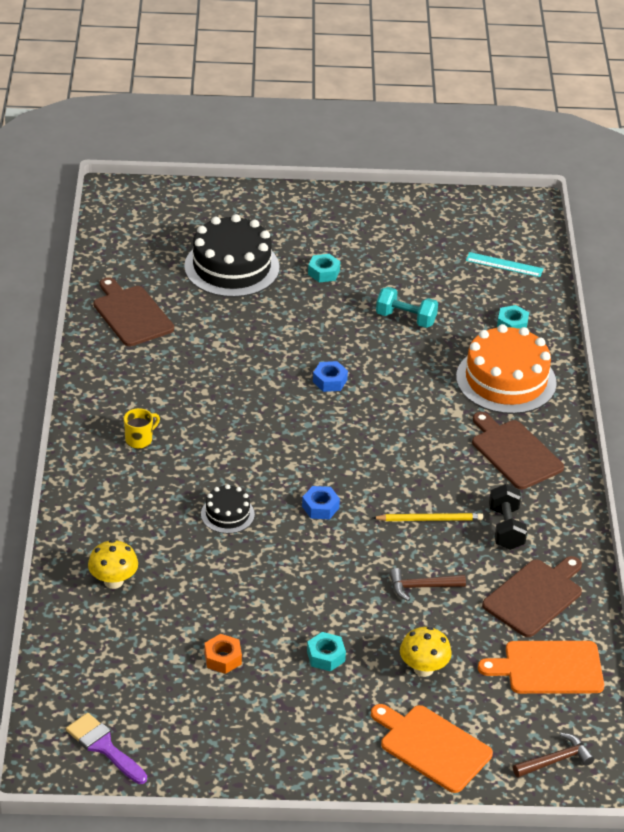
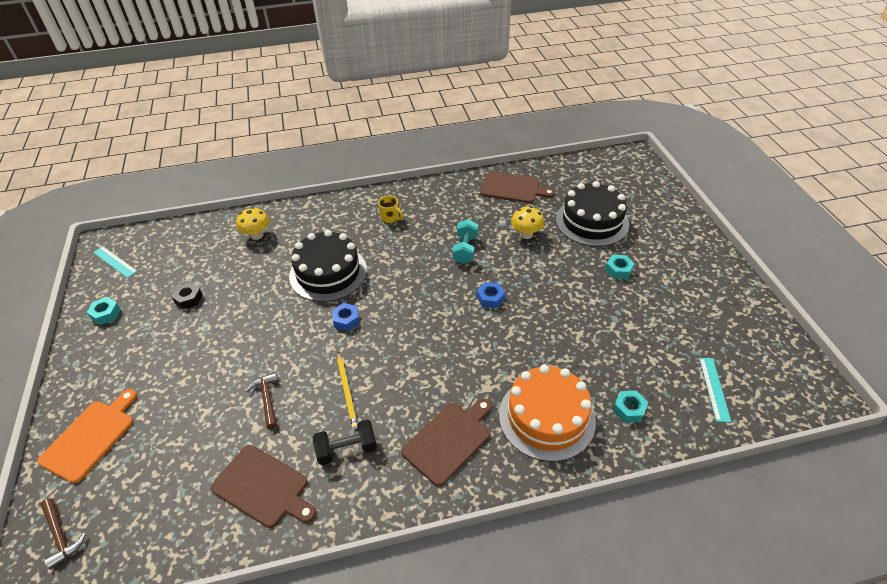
camera: 80 degrees right, 5 degrees up
purple brush [66,713,147,784] -> turquoise ruler [93,246,138,278]
brown cutting board [94,277,174,346] -> brown cutting board turned 60 degrees clockwise [480,172,555,203]
black cake [201,484,255,534] -> black cake [289,230,367,302], size x2.02
orange nut [204,634,242,674] -> black nut [171,282,203,309]
turquoise nut [307,632,346,672] -> turquoise nut moved to [87,297,121,325]
turquoise dumbbell [376,287,438,328] -> turquoise dumbbell moved to [452,219,478,264]
yellow mushroom [400,626,452,677] -> yellow mushroom moved to [511,206,544,239]
orange cutting board [478,641,604,694] -> none

